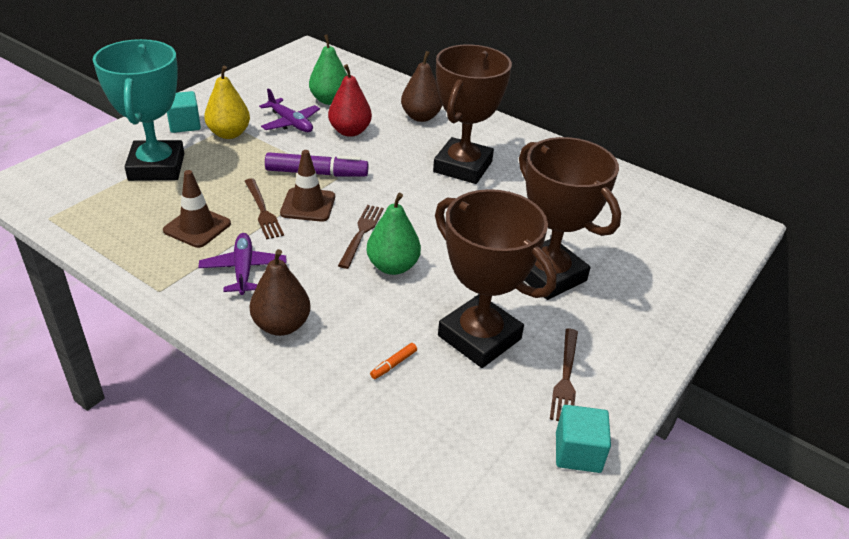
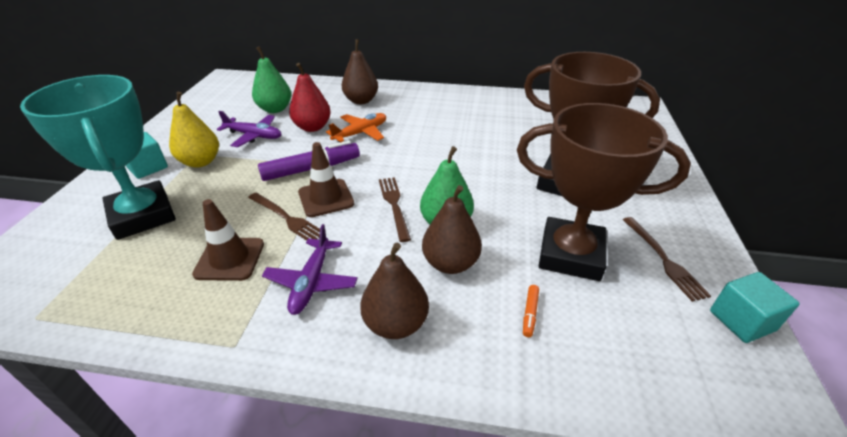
camera: 25 degrees left, 0 degrees up
purple plane [198,233,287,295] -> purple plane turned 135 degrees counterclockwise [262,224,358,315]
brown trophy [433,44,512,184] -> none
none -> orange plane [326,113,386,142]
none -> brown pear [422,185,482,274]

